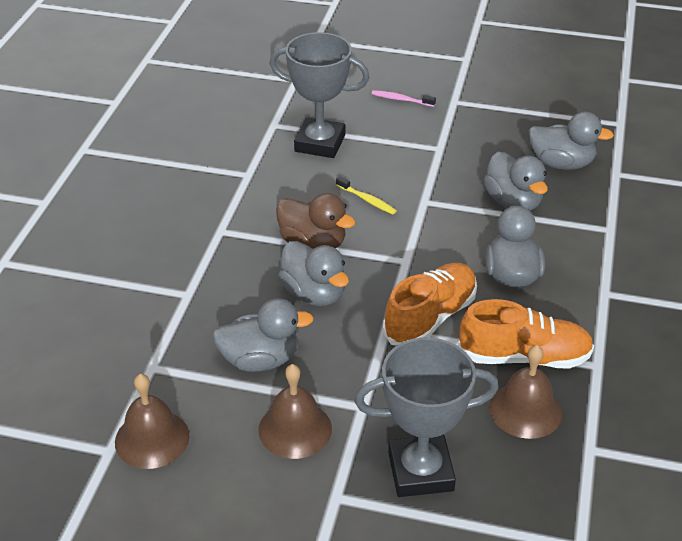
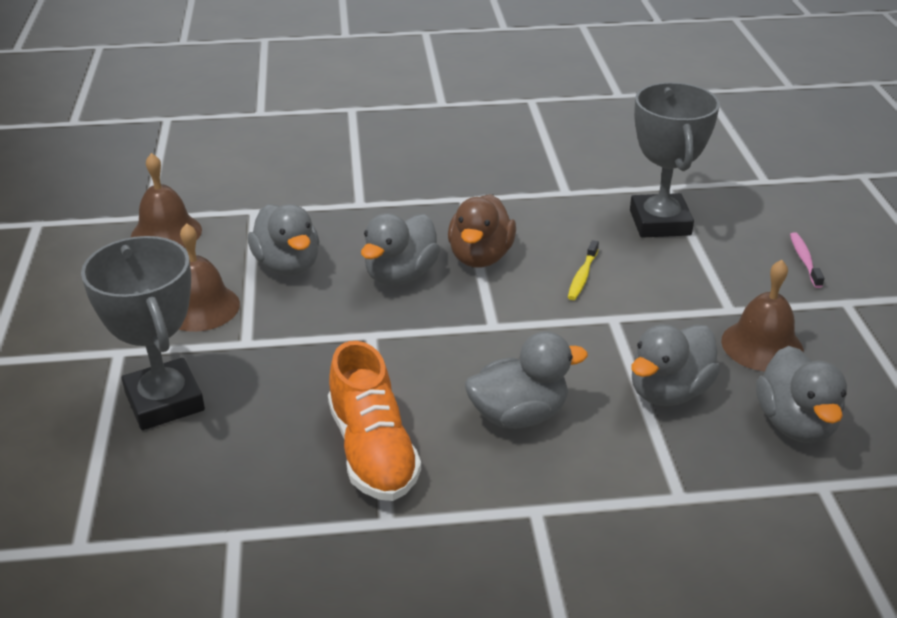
camera: 70 degrees right, 5 degrees down
orange shoe [383,263,477,346] -> none
brown bell [489,345,562,439] -> brown bell moved to [721,260,804,372]

